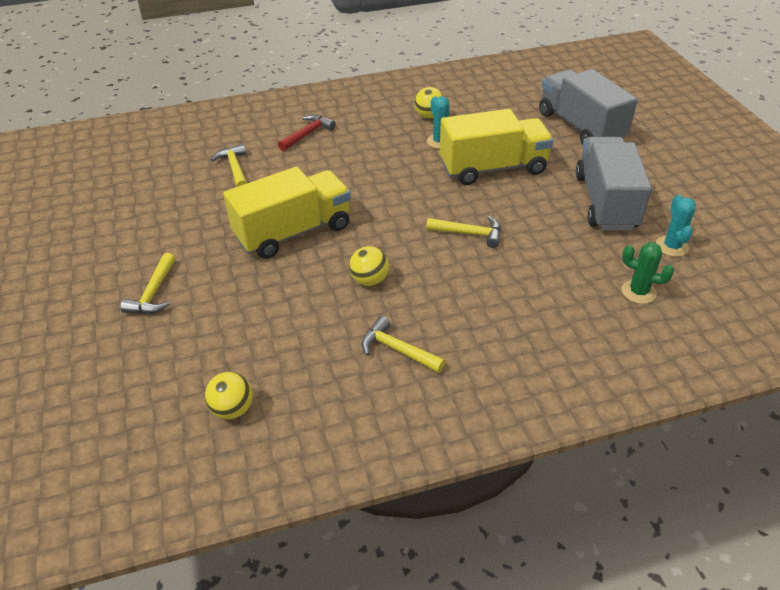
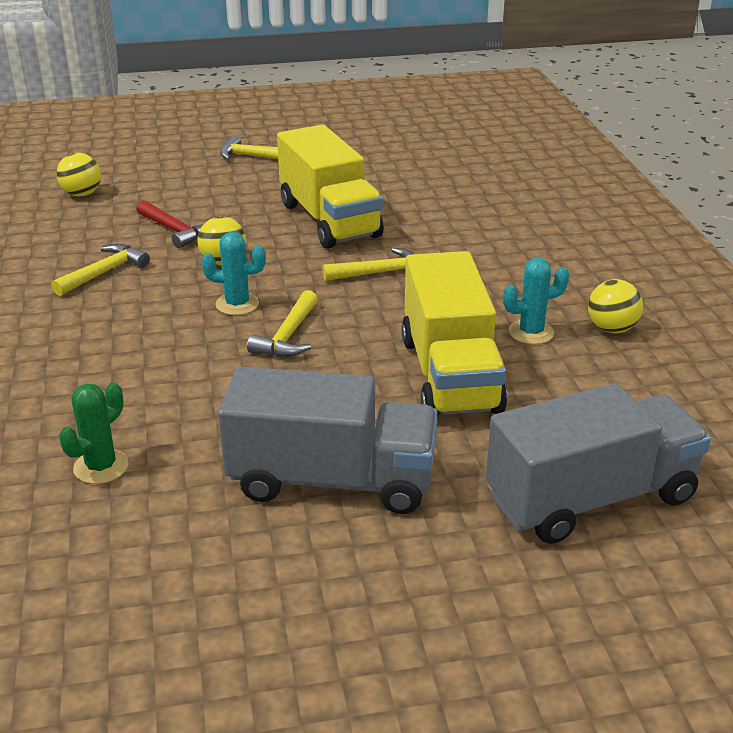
camera: 95 degrees right, 10 degrees down
yellow hammer [211,144,247,187] -> yellow hammer moved to [323,248,414,281]
red hammer [278,114,336,151] -> red hammer moved to [137,200,208,248]
turquoise cactus [656,194,696,257] -> turquoise cactus moved to [202,232,266,315]

